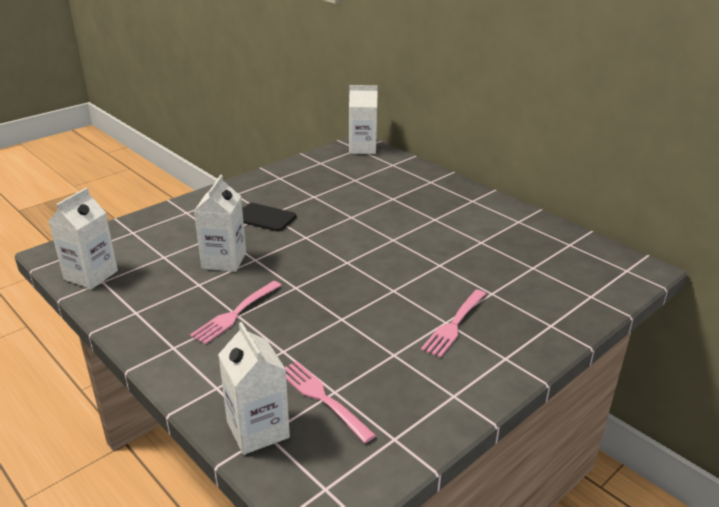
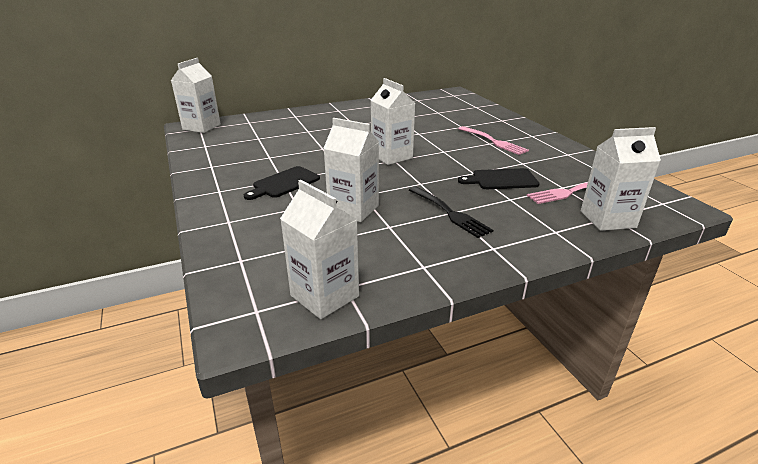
camera: 70 degrees left, 0 degrees up
pink fork [190,281,282,344] -> black fork [409,186,493,238]
none -> white carton [371,78,415,165]
none -> black cutting board [458,168,540,189]

